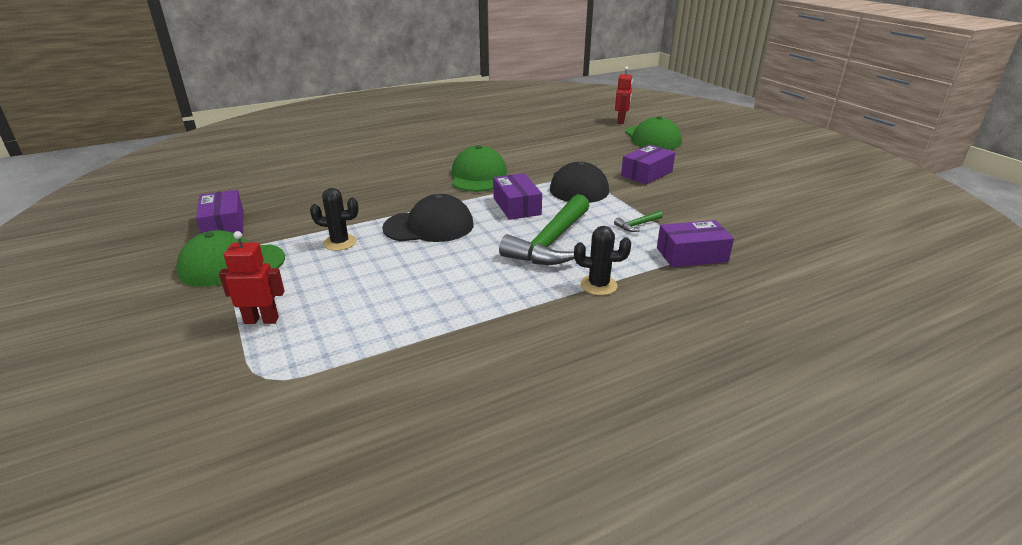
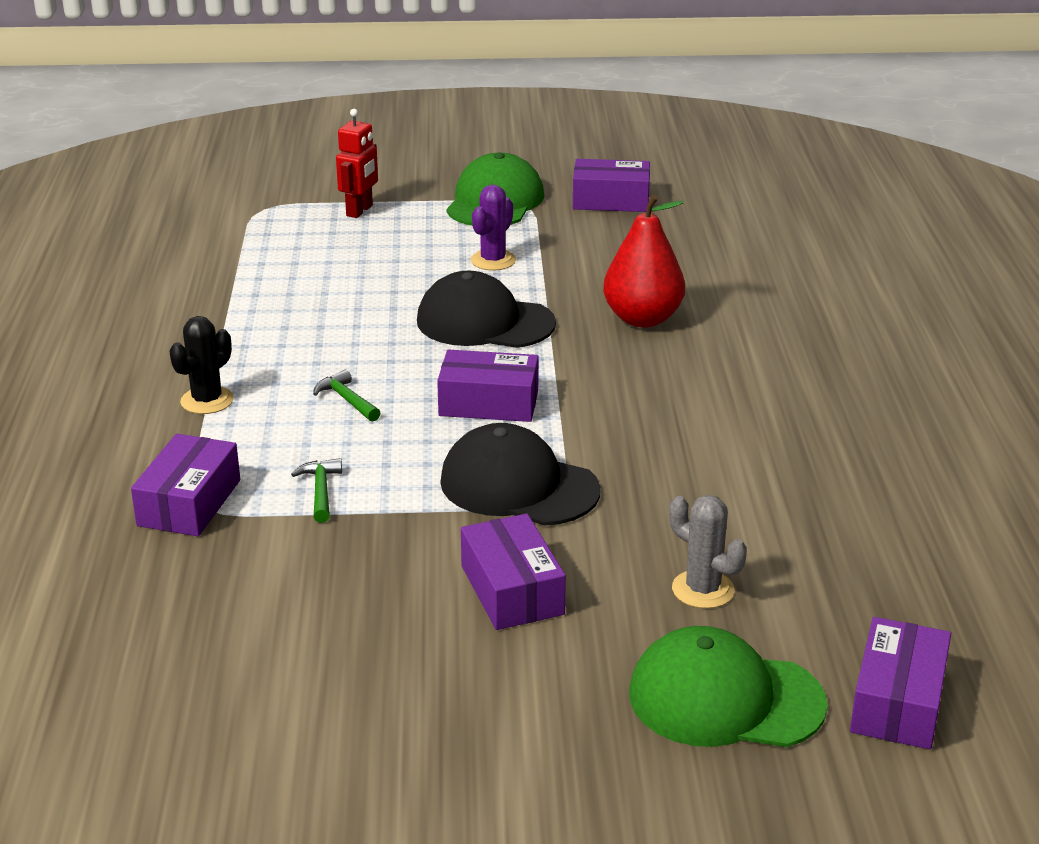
camera: 115 degrees right, 0 degrees up
black cactus [310,188,359,251] -> purple cactus [471,184,516,271]
black cap [382,194,474,242] -> black cap turned 90 degrees clockwise [417,271,556,348]
green cap [452,145,507,192] -> none
green hammer [499,194,590,265] -> green hammer [313,369,381,422], size x0.41
red robot [615,66,633,124] -> purple box [850,617,951,749]
none -> red pear [603,194,685,327]
none -> grey cactus [669,495,747,609]

